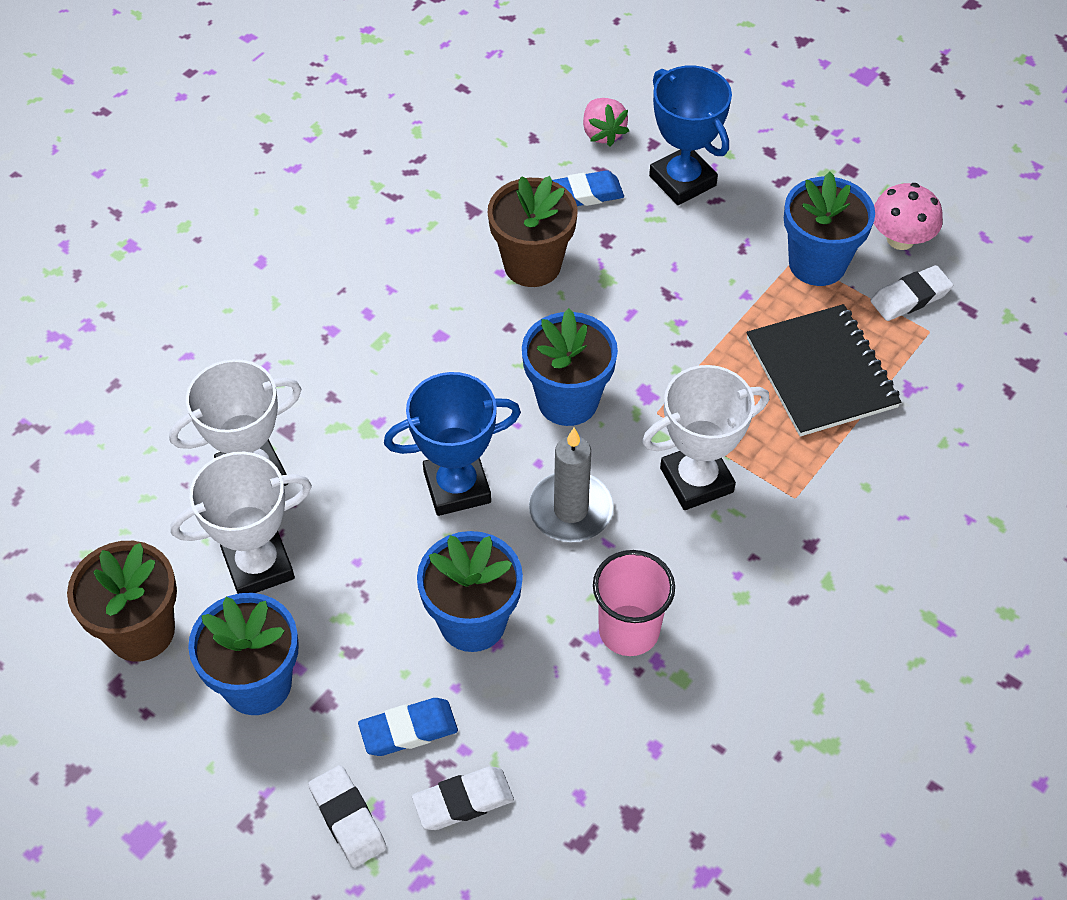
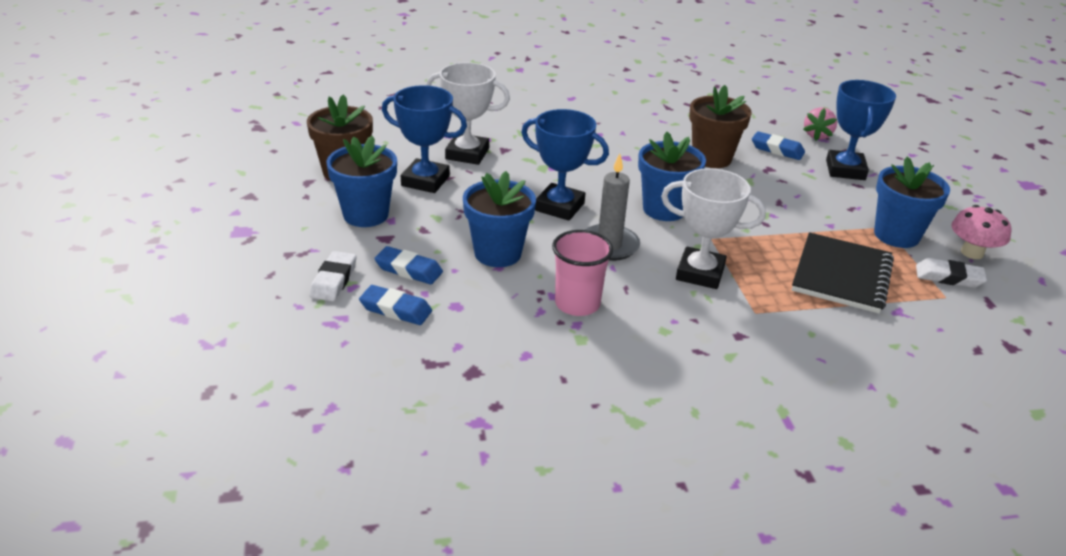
camera: 40 degrees right, 20 degrees down
white trophy [171,452,312,594] -> blue trophy [382,85,467,193]
white eraser [412,766,514,830] -> blue eraser [359,285,432,325]

